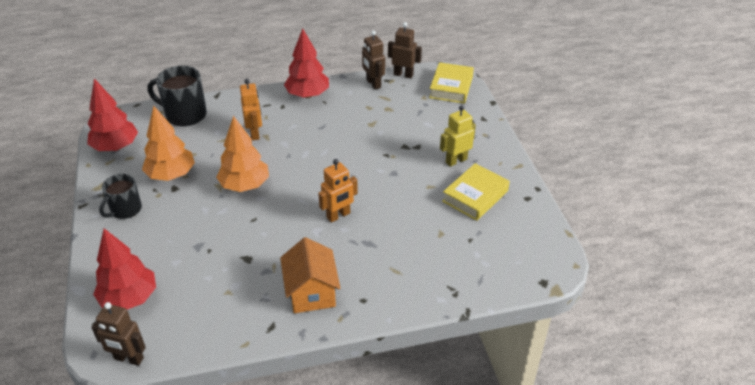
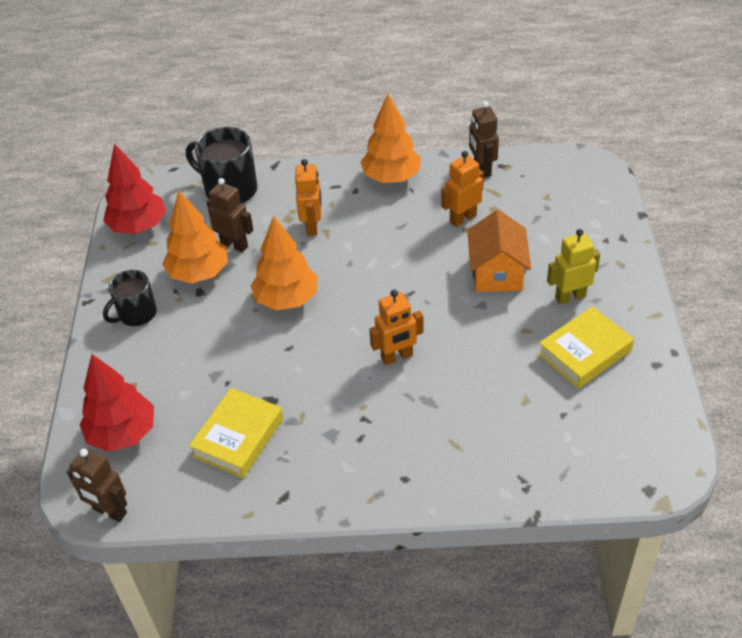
camera: 15 degrees right, 5 degrees up
orange house [280,237,341,313] -> orange house moved to [467,210,531,292]
red tree [284,28,329,98] -> orange tree [360,94,421,183]
brown robot [388,22,422,78] -> brown robot moved to [206,178,253,252]
yellow book [429,62,474,104] -> yellow book moved to [189,388,283,478]
none -> orange robot [441,151,484,227]

